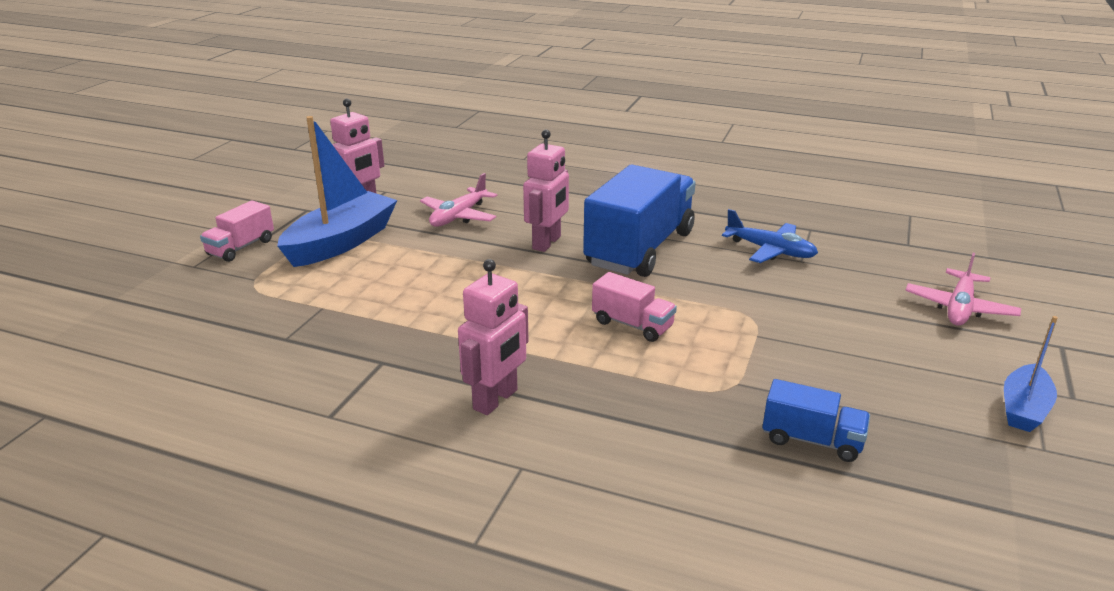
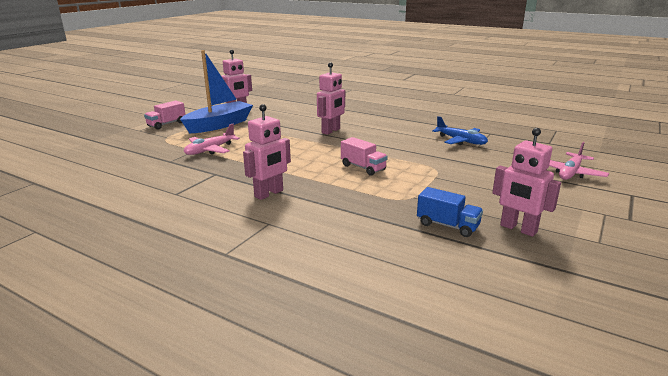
camera: 10 degrees right, 5 degrees down
pink plane [420,173,497,227] -> pink plane moved to [184,124,240,155]
blue truck [583,165,696,277] -> none
blue boat [1004,316,1058,432] -> none
none -> pink robot [492,128,561,237]

